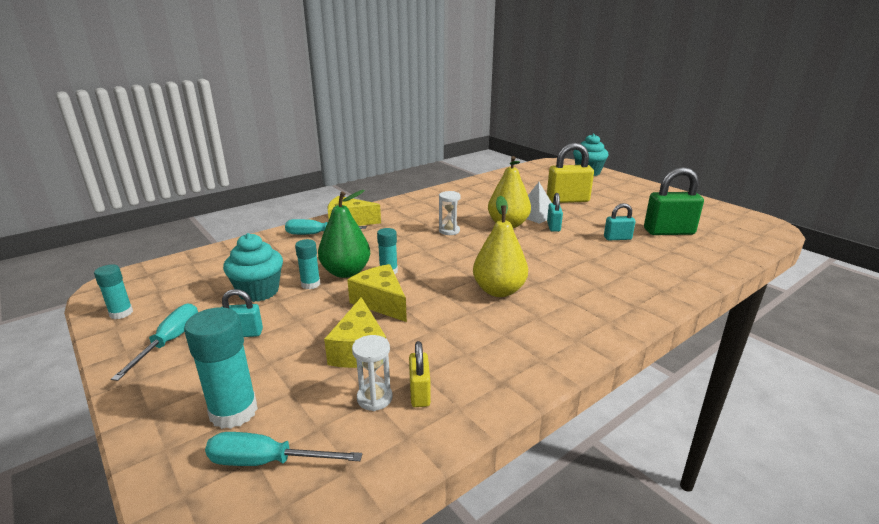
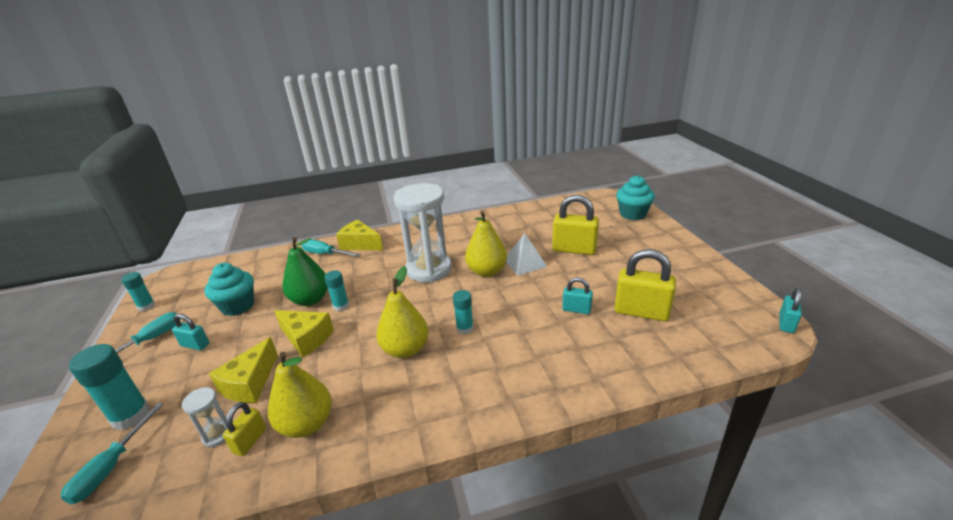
camera: 25 degrees right, 5 degrees up
turquoise screwdriver [205,432,362,466] -> turquoise screwdriver turned 105 degrees counterclockwise [61,403,163,505]
turquoise glue stick [295,239,320,289] -> turquoise glue stick moved to [453,290,474,334]
yellow cheese [347,264,407,322] -> yellow cheese turned 135 degrees clockwise [274,310,334,358]
white hourglass [439,191,461,235] -> white hourglass [394,183,452,283], size x2.33
turquoise padlock [547,193,563,232] -> turquoise padlock moved to [779,288,802,333]
green padlock [644,167,704,235] -> yellow padlock [615,249,676,321]
none -> yellow pear [268,352,332,438]

